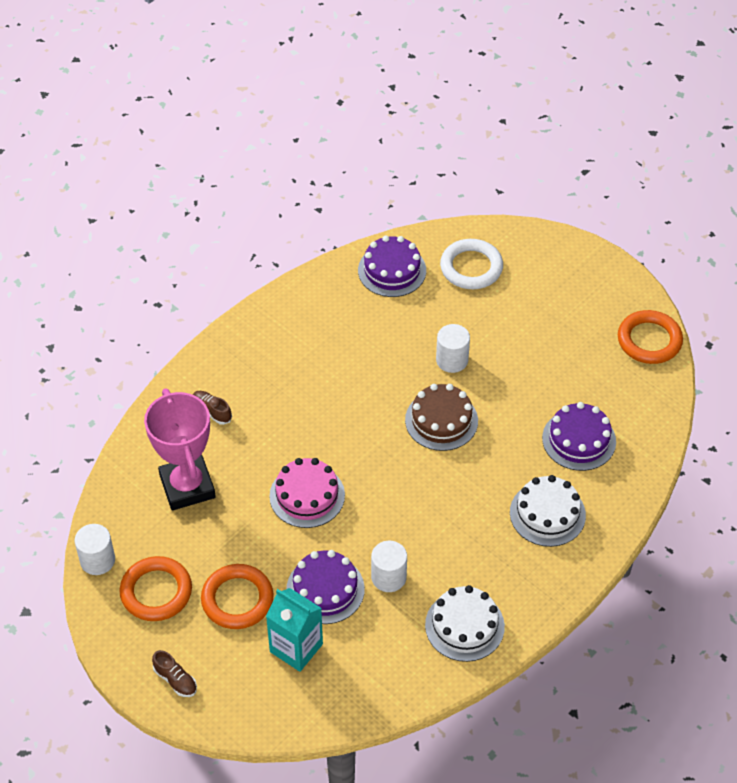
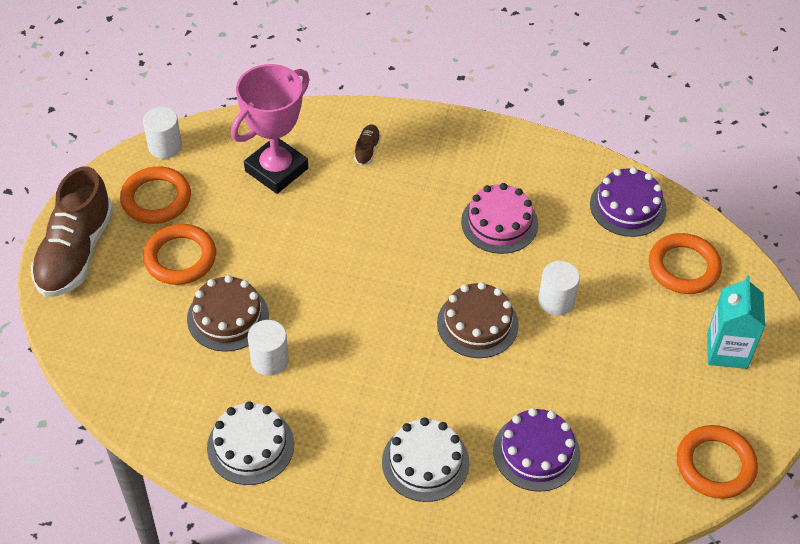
camera: 60 degrees right, 0 degrees up
brown shoe [152,650,197,697] -> brown shoe [31,167,113,297], size x2.44
turquoise carton [266,588,323,672] -> turquoise carton moved to [707,276,765,369]
pink cake [269,458,345,528] -> pink cake moved to [461,183,538,254]
purple cake [286,550,365,624] -> brown cake [187,275,269,352]
white ring [440,239,503,289] -> orange ring [649,233,722,294]

